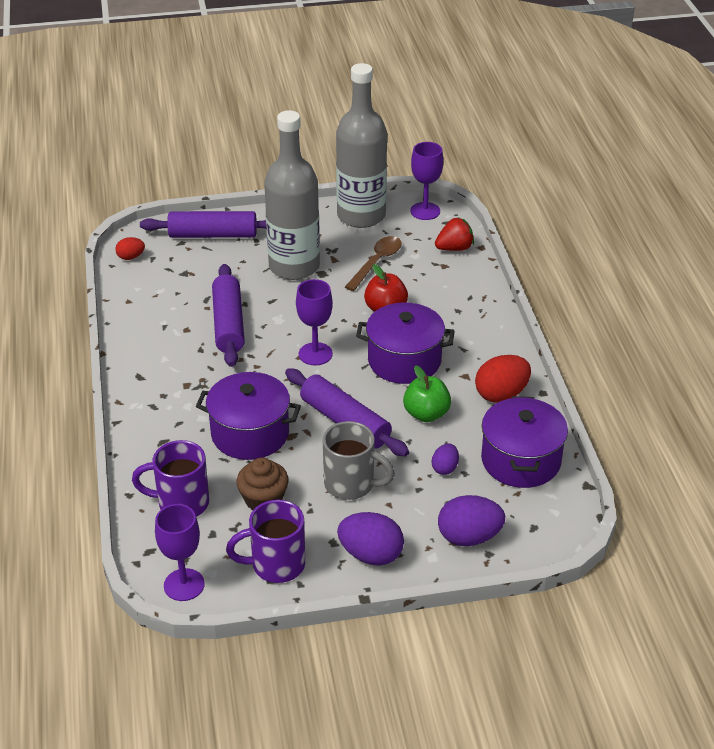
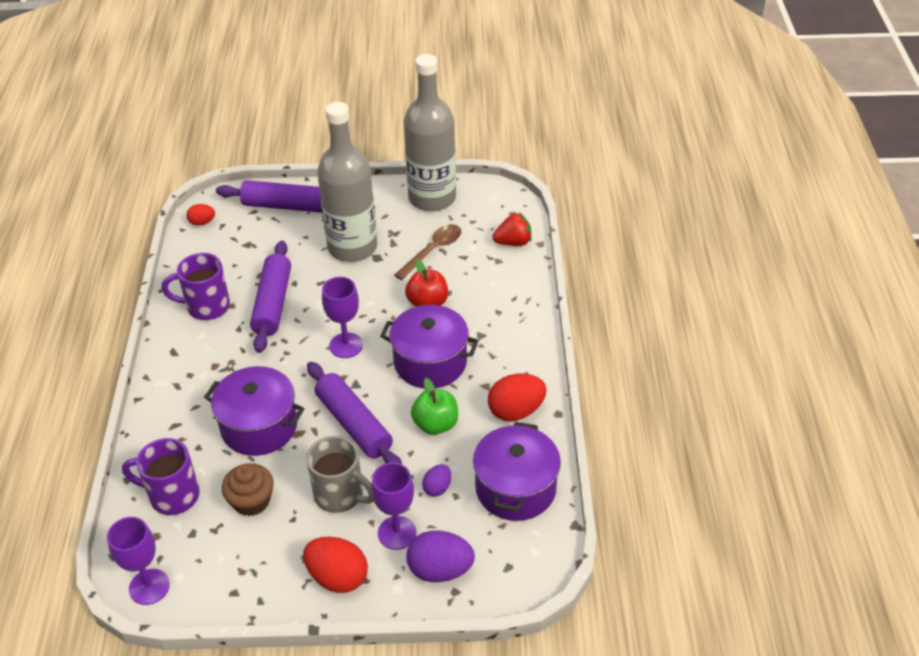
camera: 10 degrees right, 5 degrees up
purple mug [226,500,305,583] -> purple mug moved to [162,253,230,320]
purple egg [337,512,404,566] -> red egg [303,537,368,593]
purple goblet [410,142,443,220] -> purple goblet moved to [371,462,416,550]

